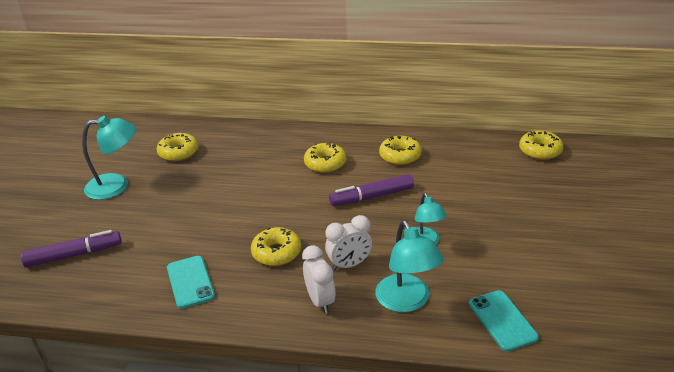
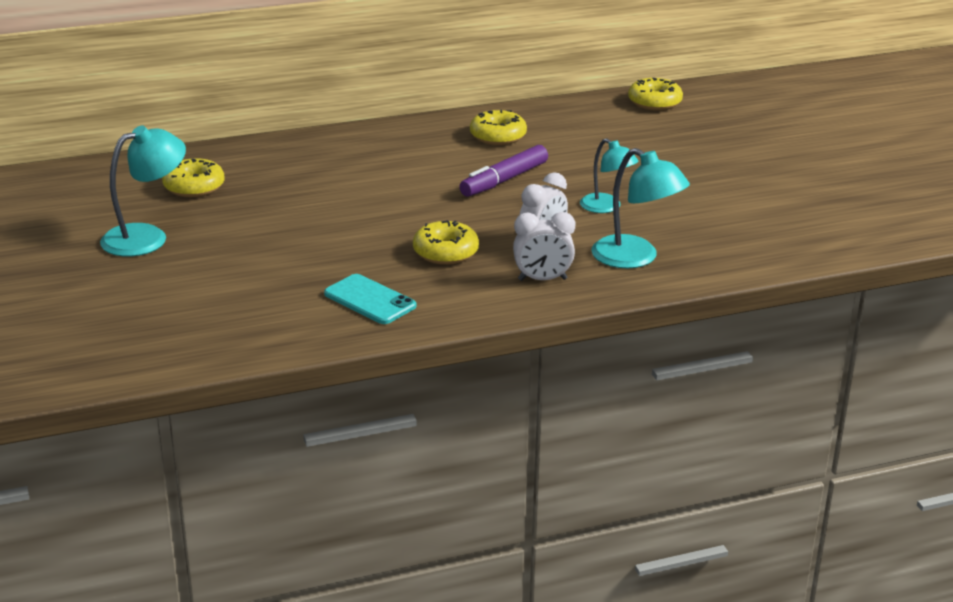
camera: 30 degrees left, 5 degrees down
purple marker [21,230,122,267] -> none
white clock [302,245,336,314] -> white clock turned 135 degrees clockwise [513,212,575,281]
yellow donut [304,143,346,173] -> none
turquoise phone [469,290,539,352] -> none

